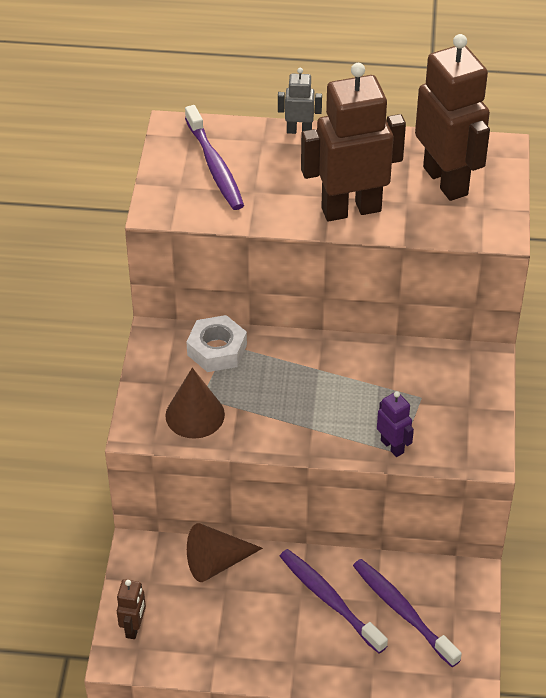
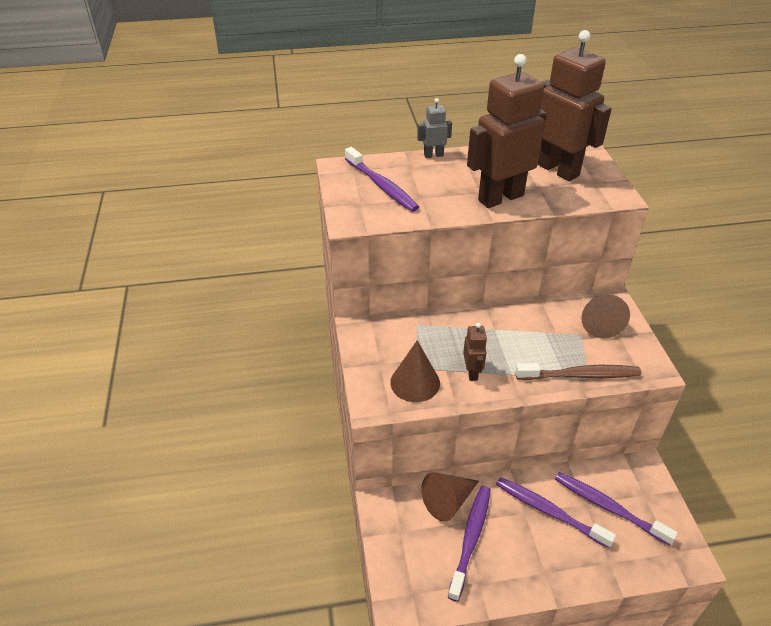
camera: 15 degrees left, 5 degrees down
brown robot [117,579,146,639] -> brown robot moved to [463,323,487,381]
white nut [186,315,247,372] -> none
purple robot [377,391,414,457] -> brown toothbrush [516,363,641,380]
none -> purple toothbrush [448,486,491,602]
none -> brown cone [581,295,630,338]

